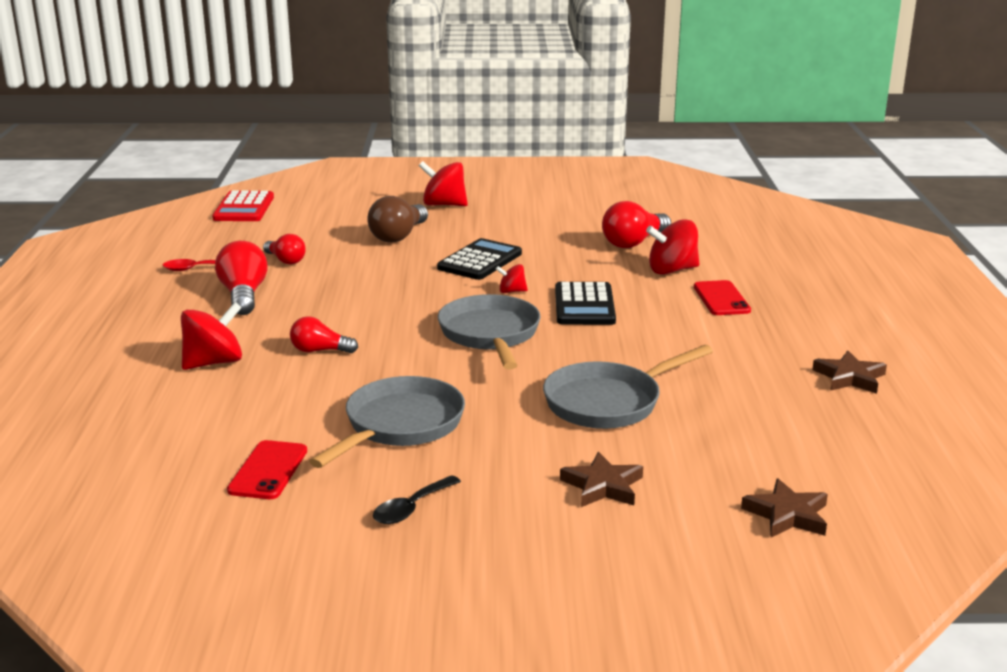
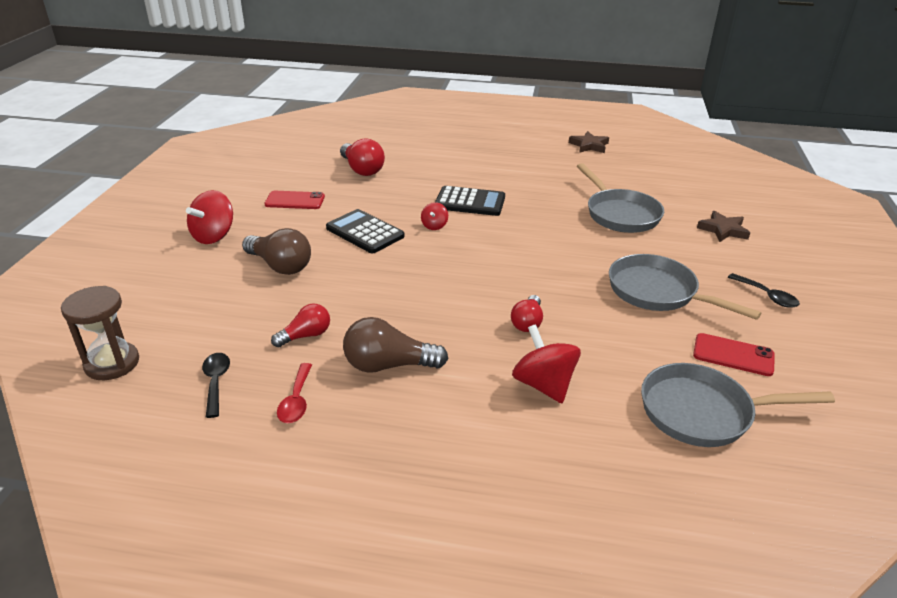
camera: 80 degrees left, 10 degrees up
red calculator [212,190,274,221] -> brown hourglass [61,286,139,380]
red light bulb [215,241,268,315] -> brown light bulb [343,317,448,373]
grey pan [438,294,541,370] -> grey pan moved to [641,363,835,447]
red spinning top [646,219,699,275] -> none
red phone [694,280,751,315] -> red phone moved to [264,191,325,209]
brown star [741,478,828,537] -> none
none -> black spoon [202,353,230,418]

